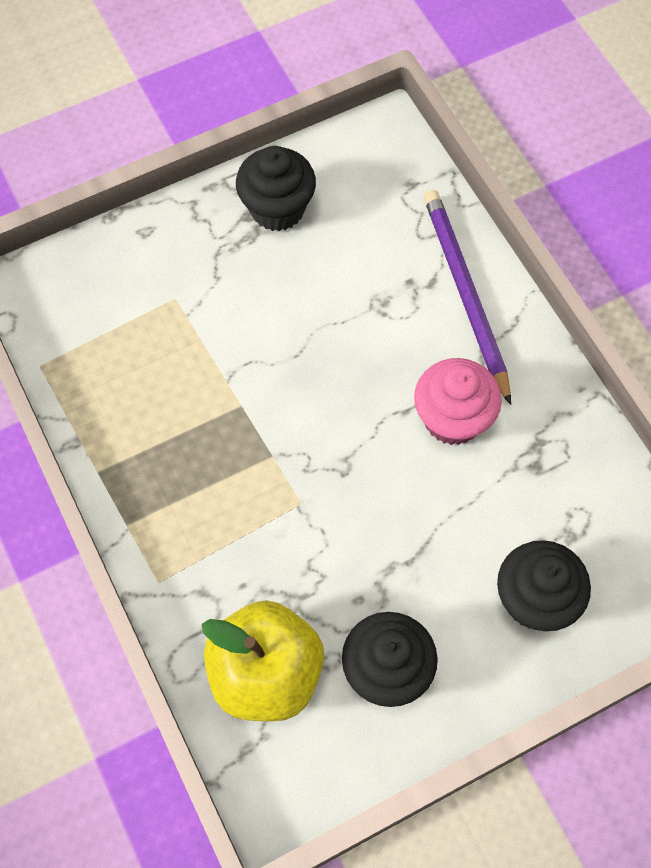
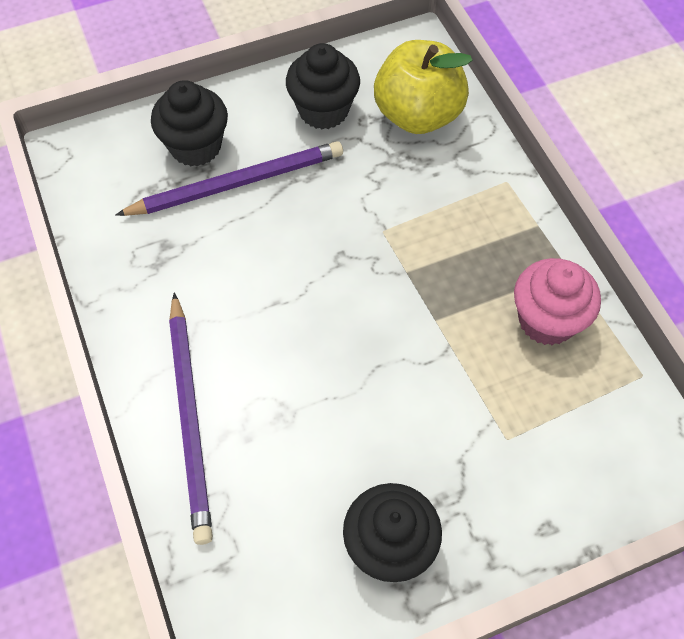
camera: 175 degrees left, 5 degrees down
pink cupcake [414,358,502,445] -> pink cupcake moved to [514,258,601,345]
none -> purple pencil [115,141,343,216]

